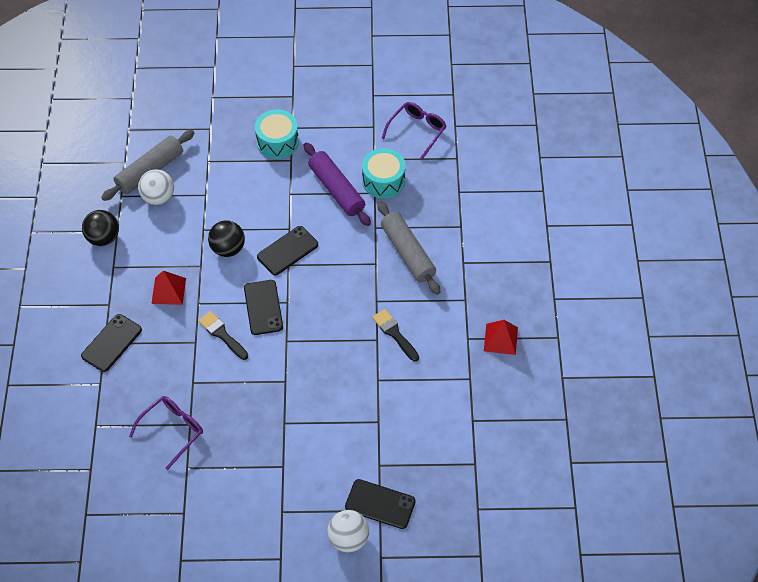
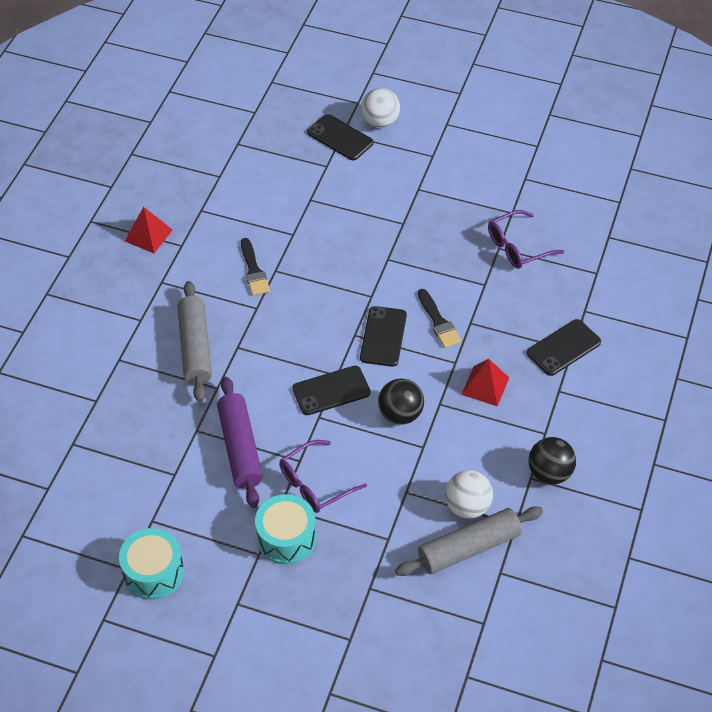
camera: 160 degrees left, 5 degrees down
turquoise drum [362,148,406,198] -> turquoise drum moved to [119,528,184,600]
purple glasses [381,102,446,160] -> purple glasses moved to [279,440,367,513]

